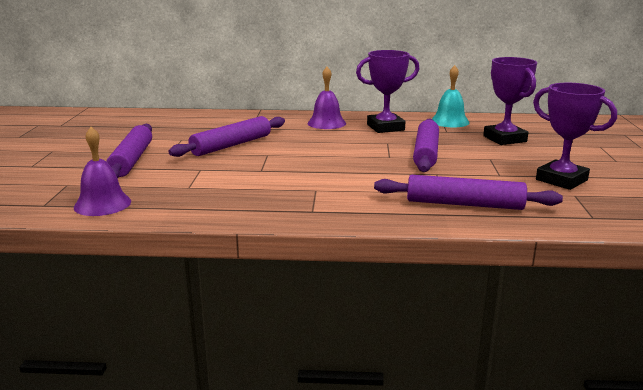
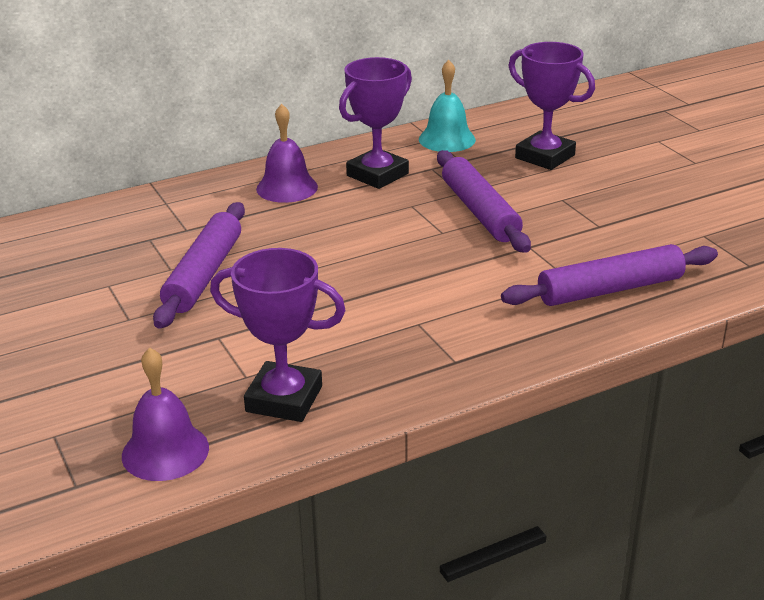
camera: 30 degrees left, 10 degrees up
purple rolling pin [106,124,152,178] -> none
purple trophy [533,83,617,190] -> purple trophy moved to [210,248,346,422]

